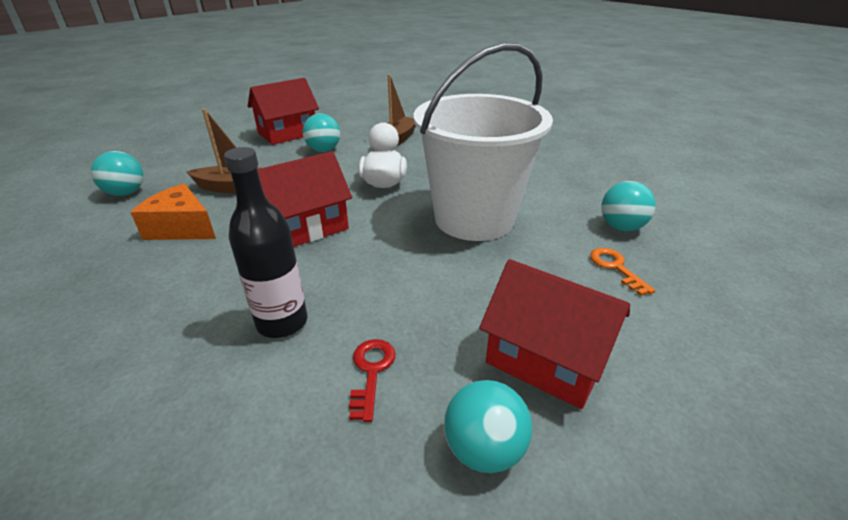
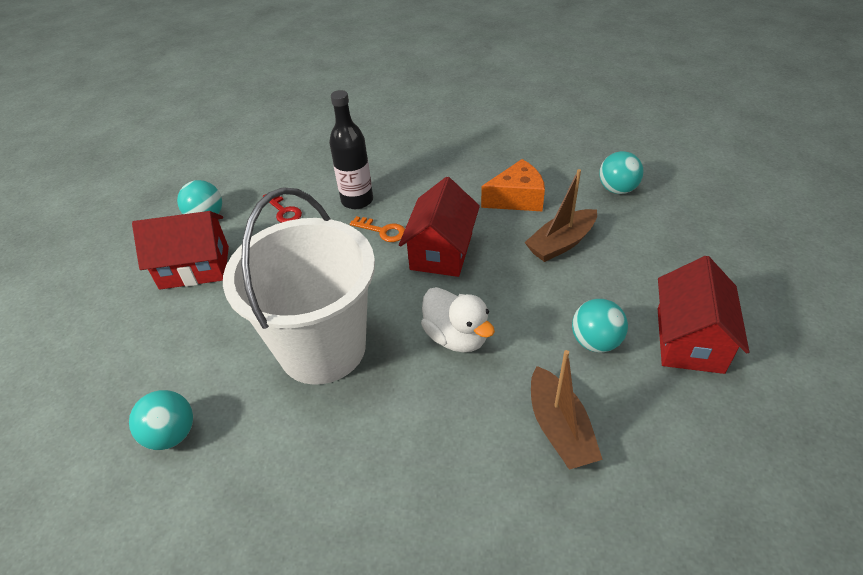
camera: 140 degrees right, 10 degrees up
orange key [590,248,655,296] -> orange key moved to [350,216,405,242]

